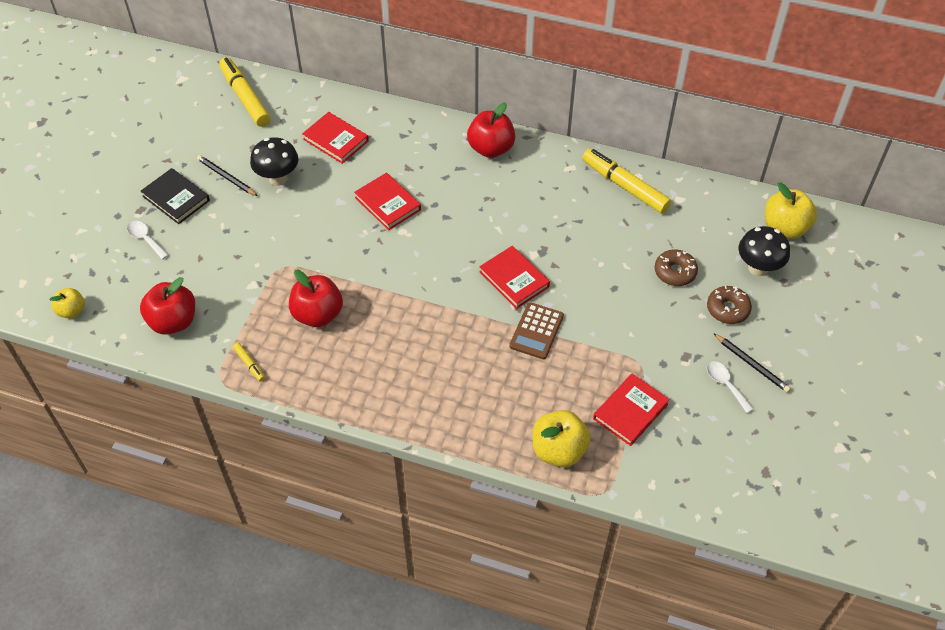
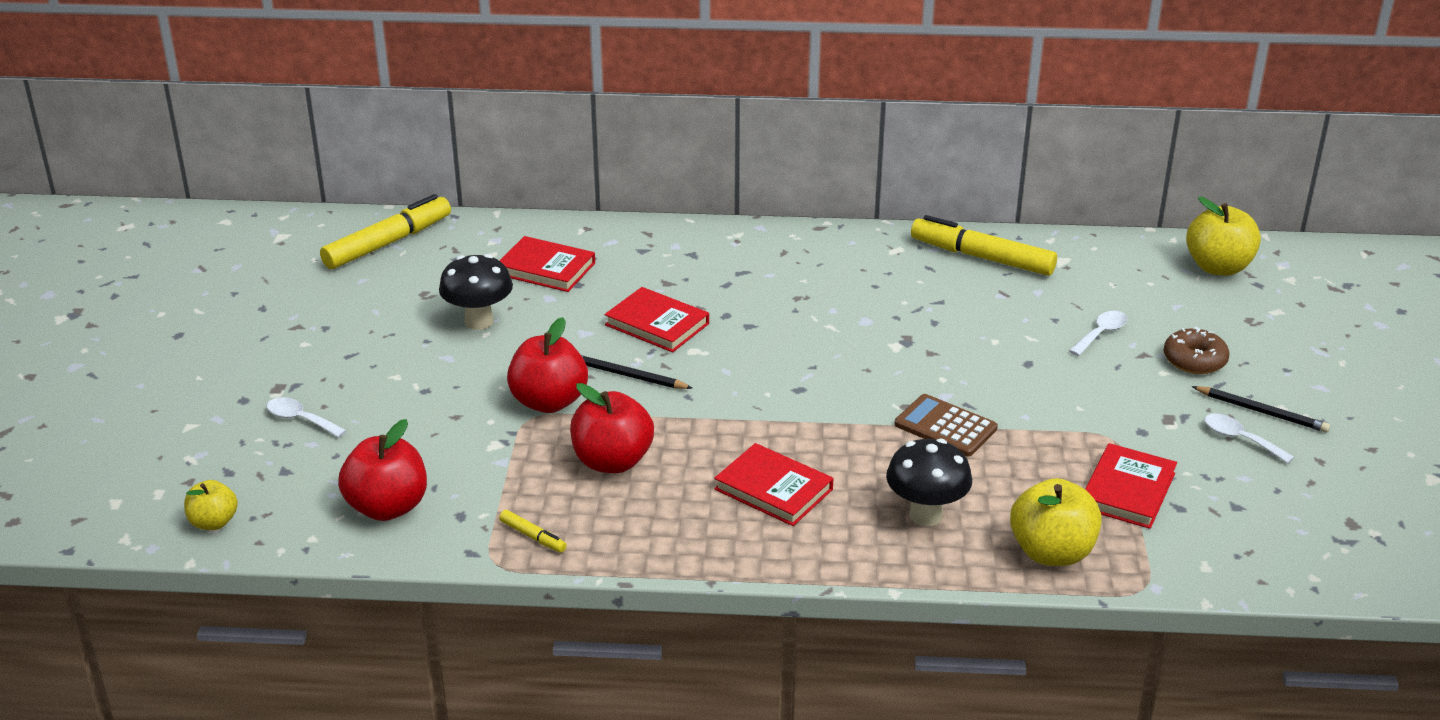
camera: 15 degrees left, 20 degrees down
black book [141,168,210,224] -> none
black pencil [197,155,258,196] -> black pencil moved to [581,355,692,389]
yellow marker [219,57,271,127] -> yellow marker turned 90 degrees clockwise [320,194,451,269]
red apple [467,102,515,158] -> red apple moved to [507,317,588,413]
red book [479,246,550,309] -> red book moved to [714,443,833,526]
brown calculator [509,302,564,359] -> brown calculator turned 120 degrees clockwise [894,394,998,457]
brown donut [655,250,698,286] -> white spoon [1069,311,1128,356]
black mushroom [738,226,790,276] -> black mushroom moved to [886,439,972,526]

